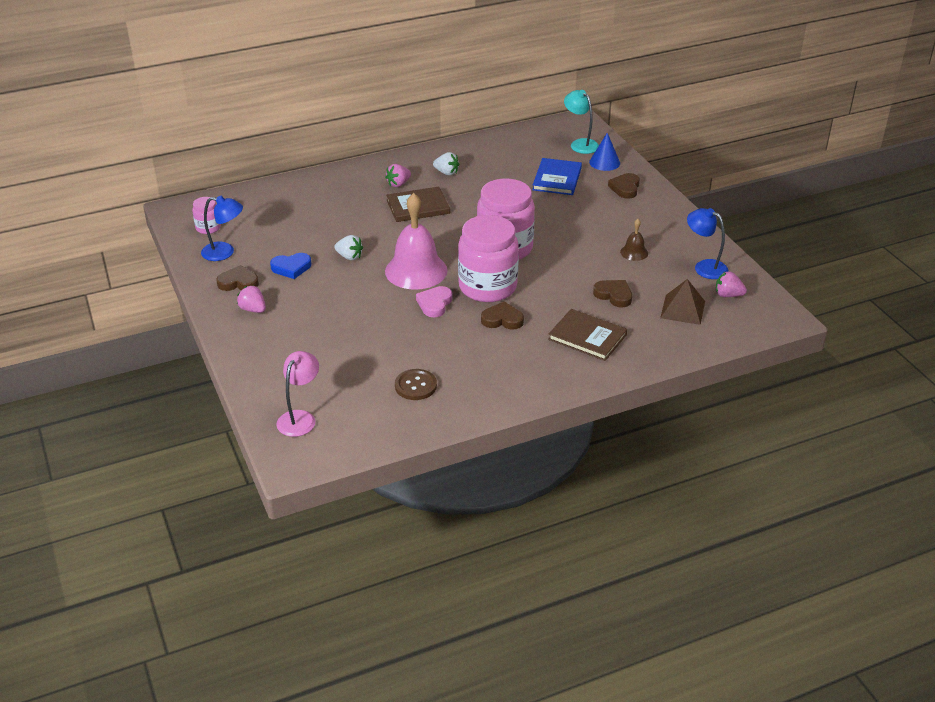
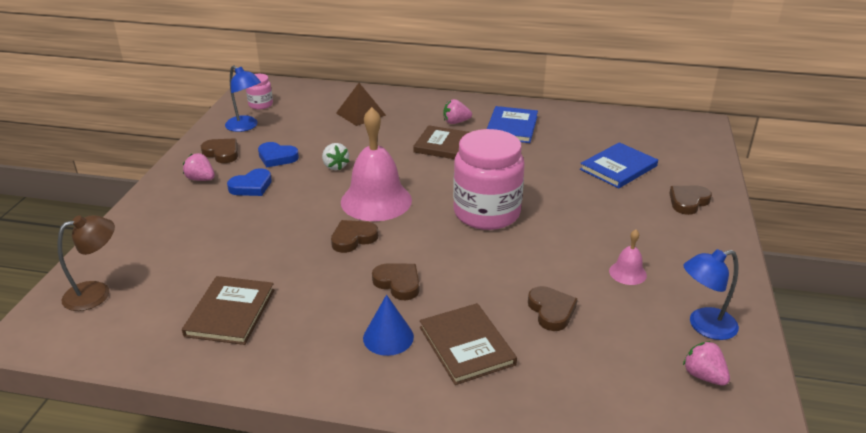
camera: 35 degrees right, 5 degrees down
pink strawberry [237,285,266,313] -> pink strawberry turned 45 degrees counterclockwise [183,153,215,181]
pink lamp [276,351,319,437] -> brown lamp [58,215,115,311]
brown button [395,369,437,400] -> brown book [182,276,274,345]
pink heart [416,286,452,317] -> brown heart [331,220,378,253]
white strawberry [433,152,459,175] -> blue book [487,106,538,143]
pink jar [458,215,519,302] -> none
turquoise lamp [564,90,599,154] -> none
blue cone [589,133,620,171] -> blue cone moved to [363,295,414,356]
brown bell [620,219,648,261] -> pink bell [609,229,647,285]
brown pyramid [660,279,705,325] -> brown pyramid moved to [336,83,386,126]
blue lamp [687,208,729,279] -> blue lamp turned 90 degrees counterclockwise [683,249,739,340]
none -> blue heart [227,168,272,196]

